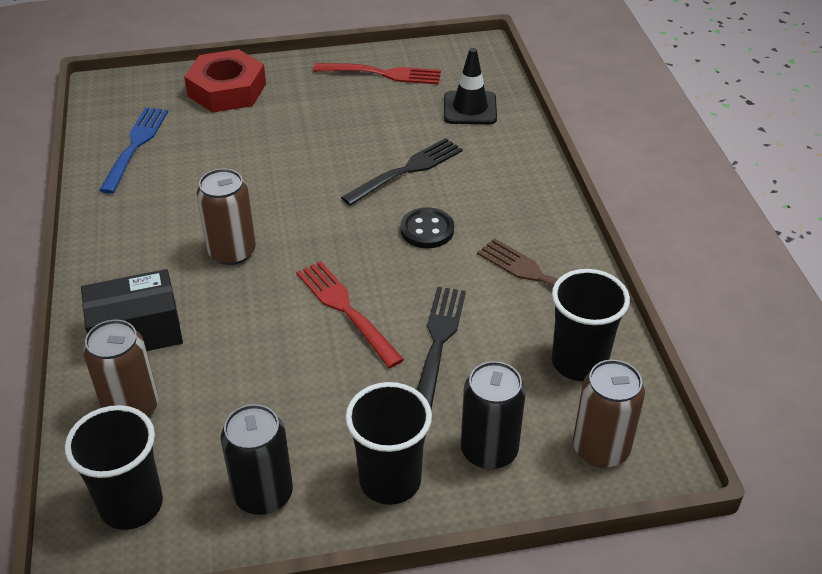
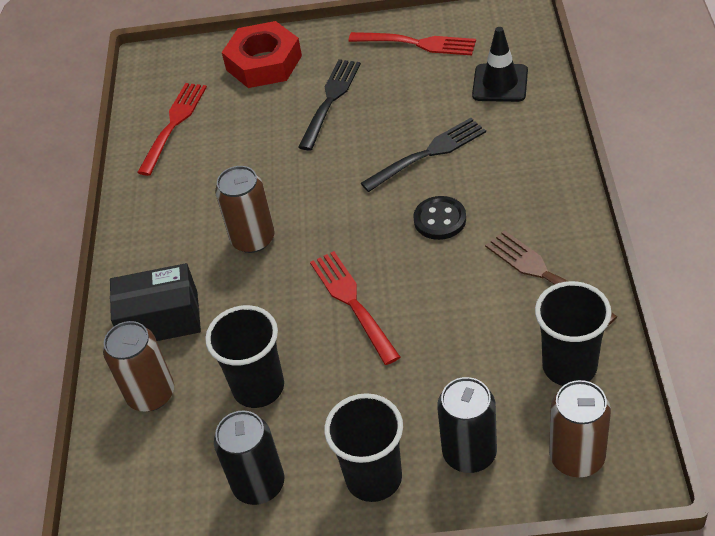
camera: 15 degrees right, 5 degrees up
black cup [65,405,163,530] -> black cup moved to [205,305,284,408]
blue fork [99,107,168,194] -> red fork [137,83,207,176]
black fork [417,287,466,409] -> black fork moved to [298,59,361,150]

